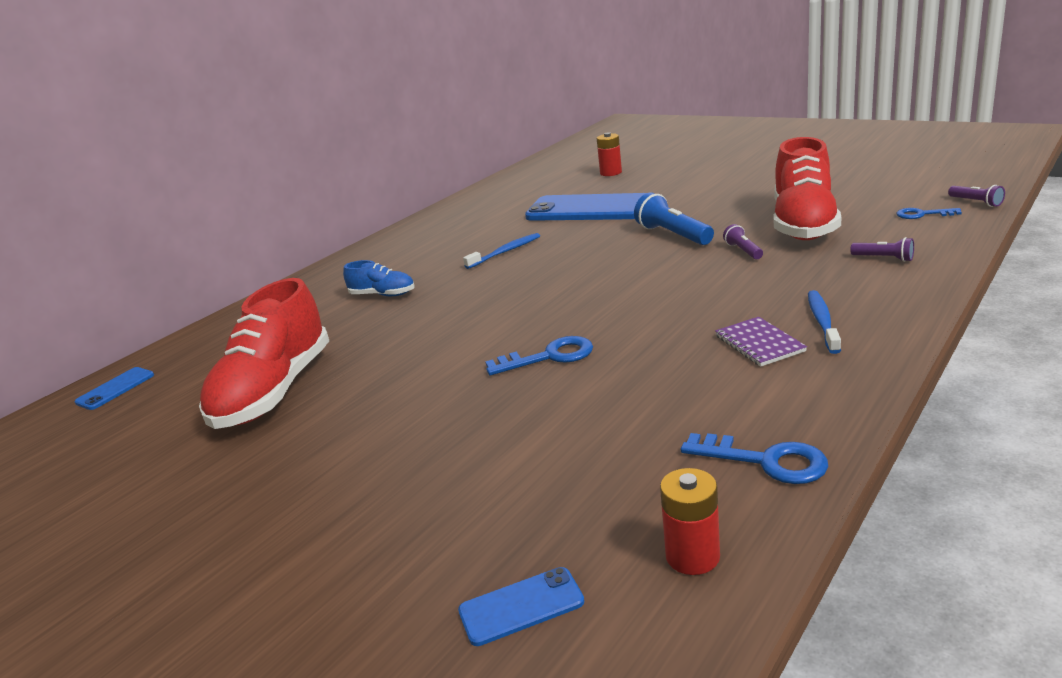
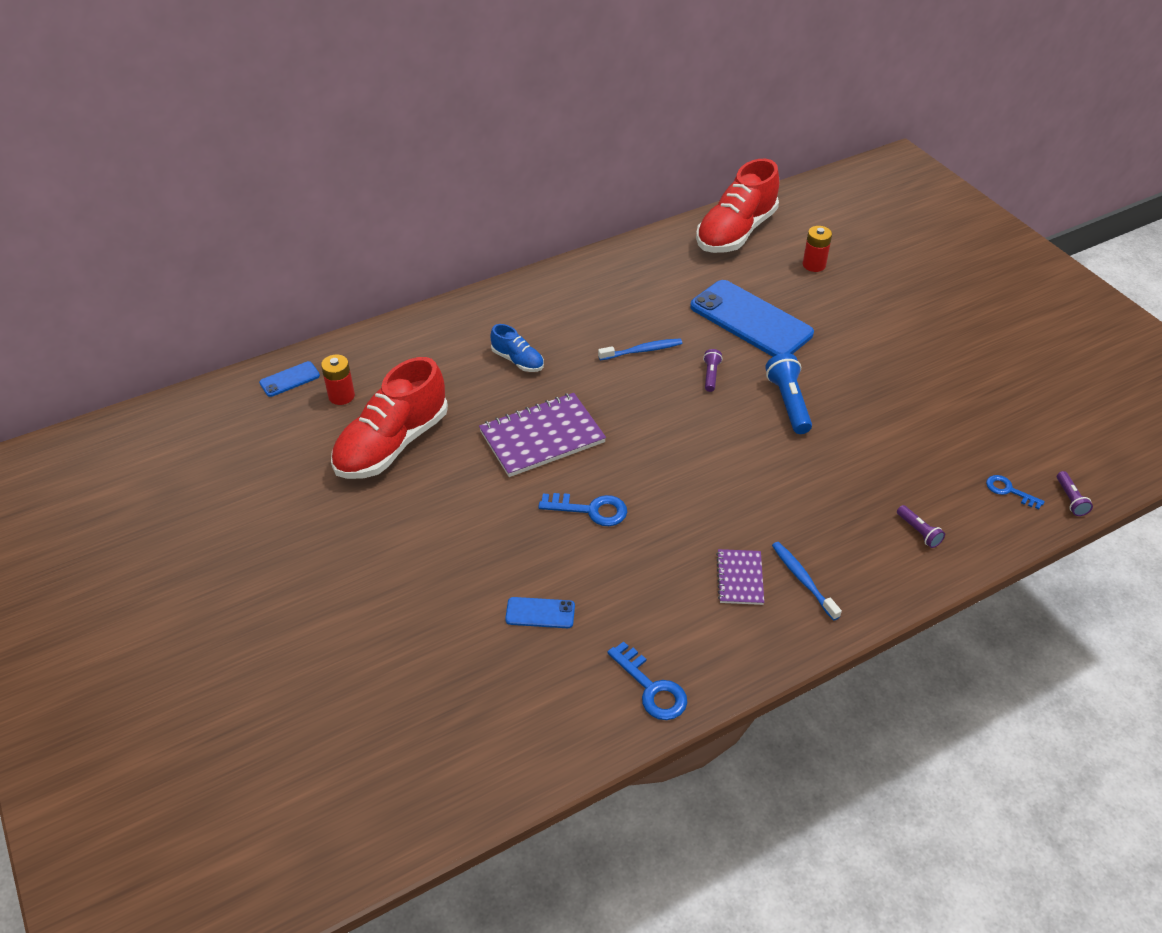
camera: 20 degrees right, 20 degrees up
blue phone [458,567,584,646] -> blue phone moved to [505,597,575,628]
red battery [660,468,720,575] -> red battery moved to [321,354,355,405]
purple flashlight [723,224,763,259] -> purple flashlight moved to [703,349,722,392]
red shoe [774,137,842,240] -> red shoe moved to [696,159,779,253]
blue toothbrush [808,290,841,354] -> blue toothbrush turned 60 degrees counterclockwise [772,542,842,621]
none -> purple notebook [479,393,606,477]

